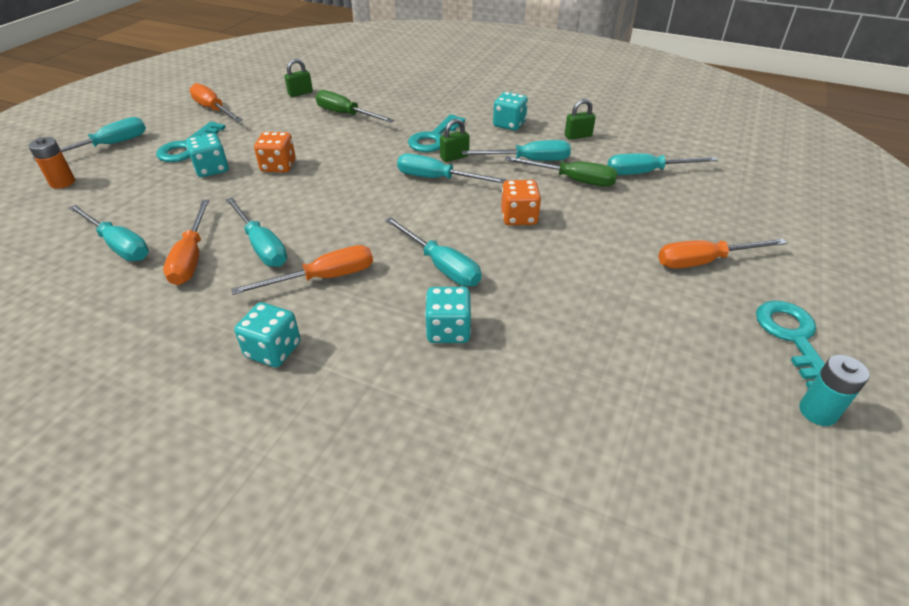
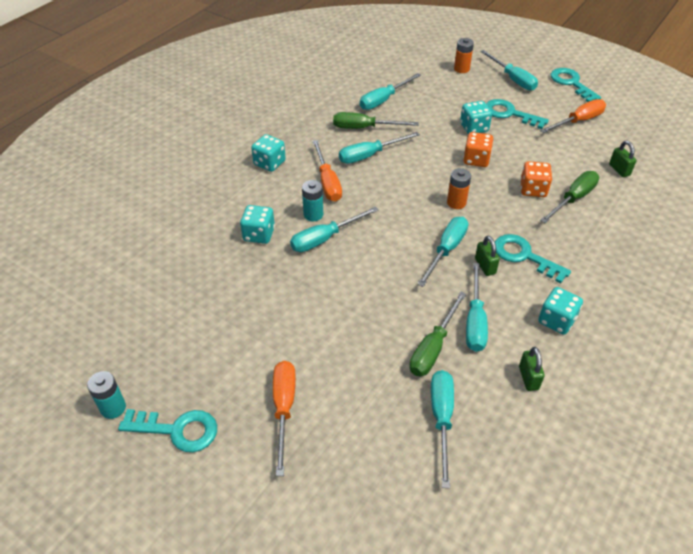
camera: 100 degrees right, 5 degrees up
orange screwdriver [163,199,210,285] -> green screwdriver [333,112,418,129]
orange dice [501,180,541,225] -> orange dice moved to [520,161,552,197]
none -> turquoise battery [302,180,323,221]
none -> orange battery [447,168,471,209]
none -> turquoise key [551,68,601,102]

